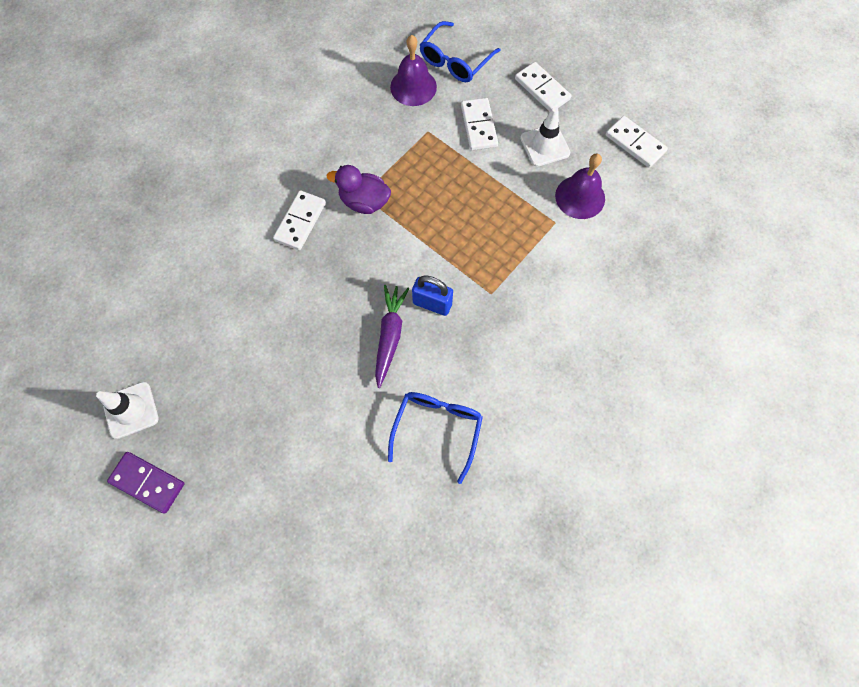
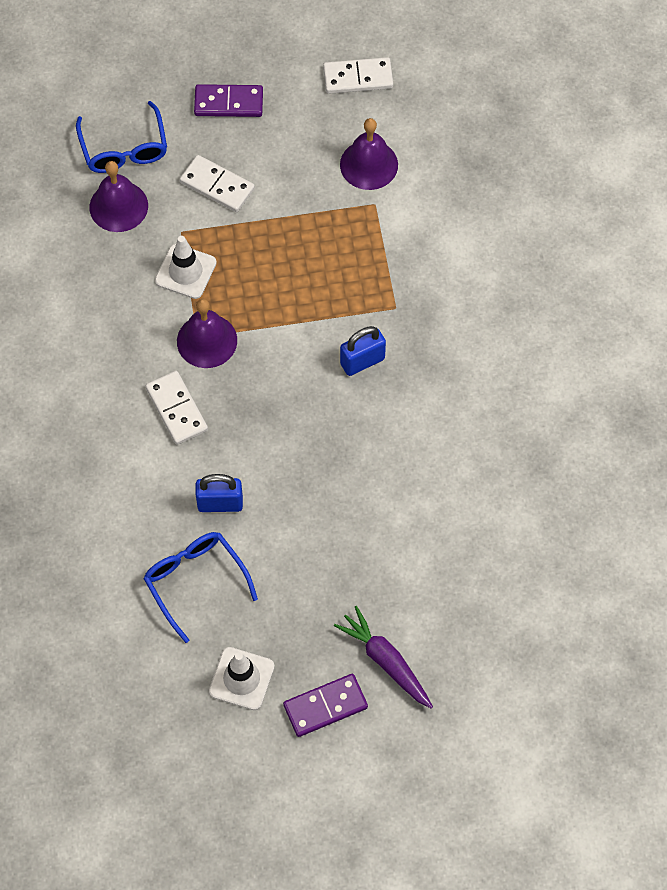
camera: 50 degrees left, 5 degrees down
purple duck [327,165,391,214] -> purple bell [177,299,237,368]
purple carrot [375,285,410,388] -> purple carrot moved to [334,606,433,709]
blue glasses [388,392,483,484] -> blue glasses moved to [143,532,258,643]
white domino [515,62,571,112] -> purple domino [194,84,263,117]
white traffic cone [520,107,570,166] -> white traffic cone moved to [155,236,217,299]
none -> blue padlock [196,474,243,512]

